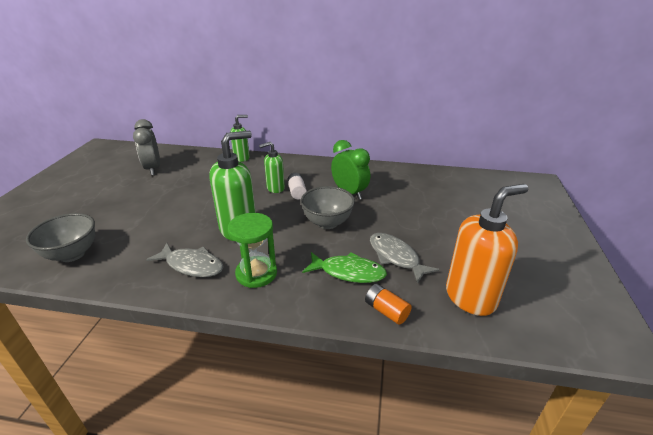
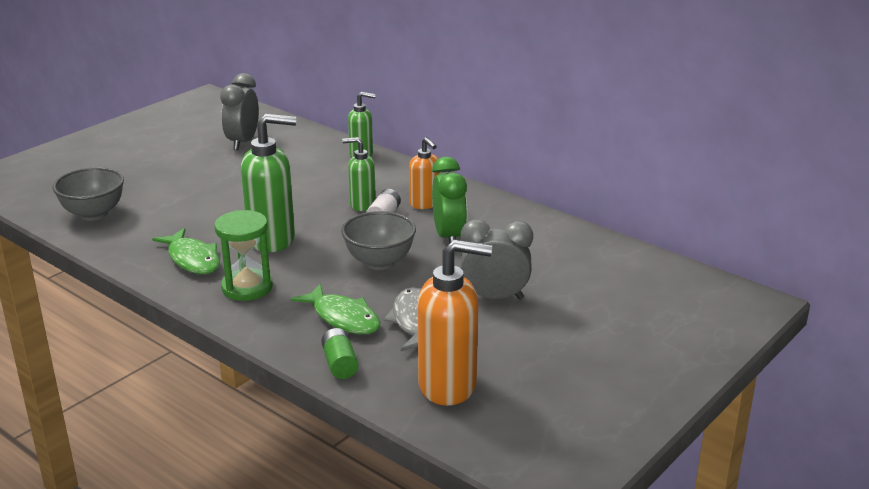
camera: 30 degrees right, 5 degrees down
grey fish [146,243,223,277] -> green fish [152,228,220,274]
orange battery [365,284,412,325] -> green battery [321,328,358,379]
none -> orange soap dispenser [409,137,440,209]
none -> grey clock [460,219,533,300]

